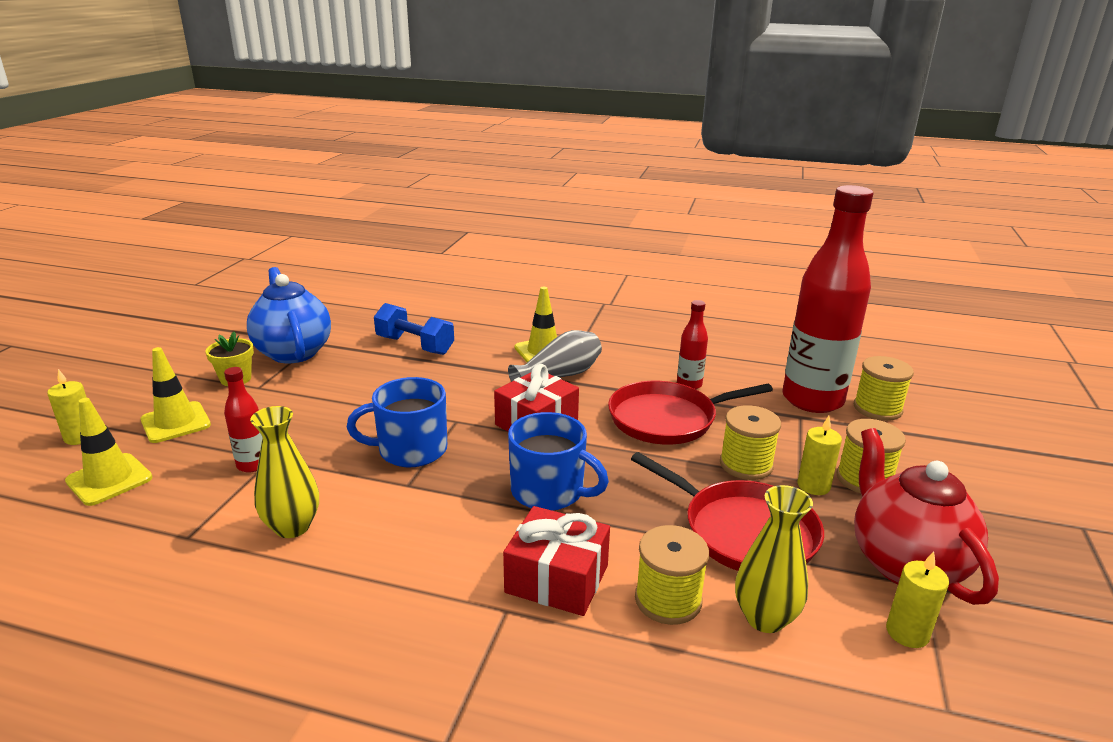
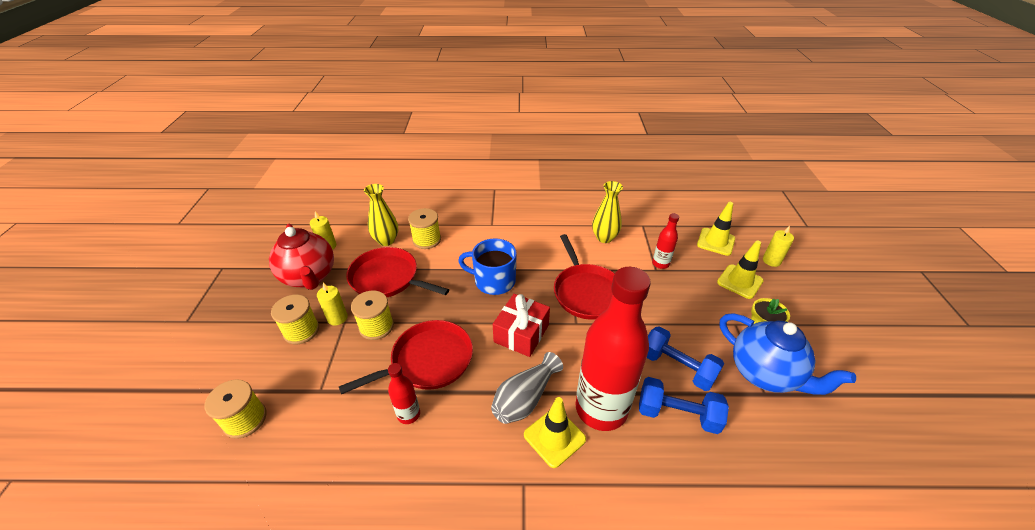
camera: 165 degrees right, 15 degrees up
blue mug [347,377,447,467] -> red pan [554,234,615,320]
red gift [503,506,610,616] -> none
red bottle [783,185,874,413] -> red bottle moved to [575,267,651,431]
none -> blue dumbbell [647,326,724,391]

